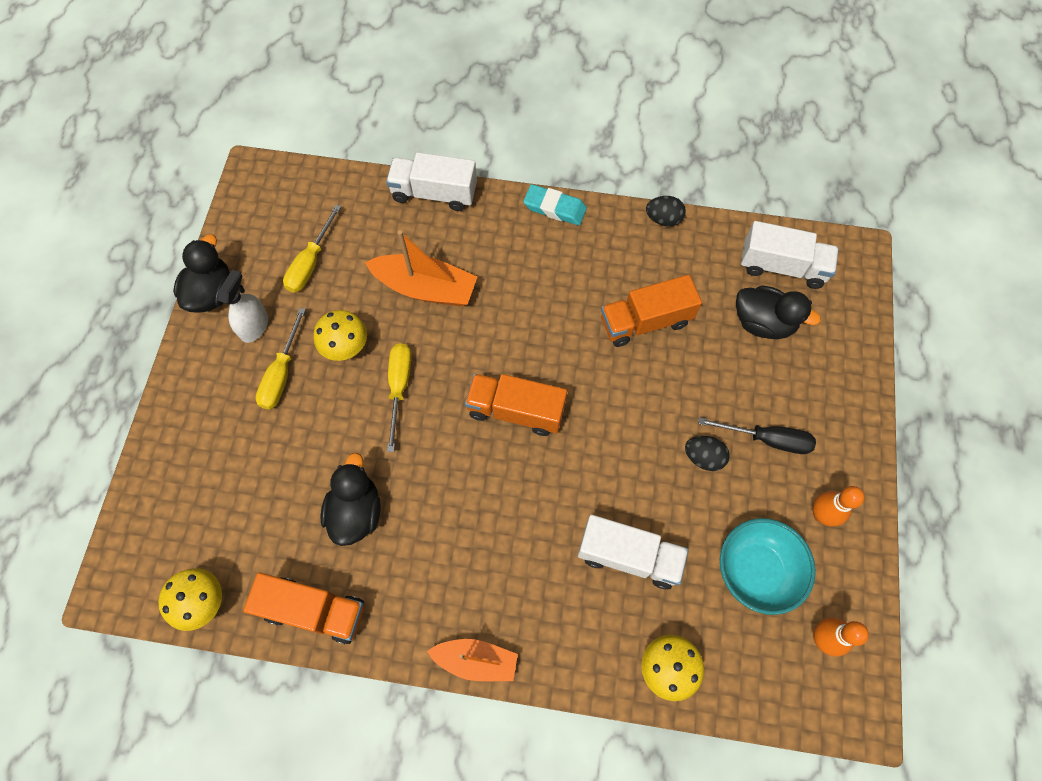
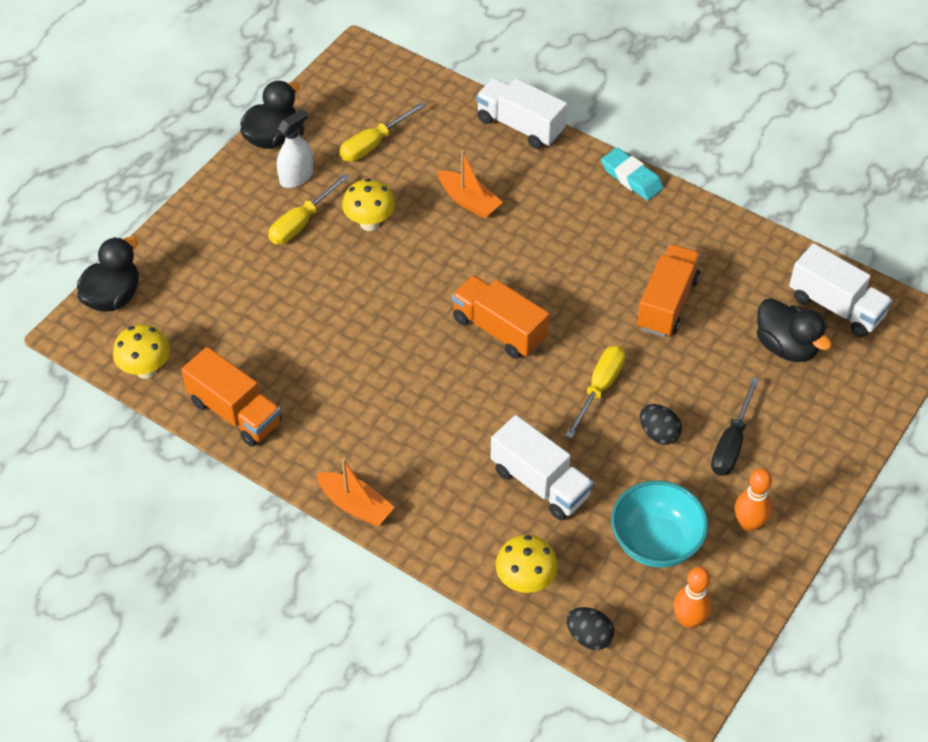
camera: 25 degrees right, 15 degrees down
black duck [320,453,381,546] -> black duck moved to [77,236,139,312]
orange boat [365,230,477,306] -> orange boat [438,150,503,219], size x0.66
yellow screwdriver [387,343,411,452] -> yellow screwdriver moved to [565,345,626,439]
orange truck [601,275,702,347] -> orange truck turned 105 degrees clockwise [637,244,701,337]
black egg [646,196,686,226] -> black egg moved to [566,607,614,650]
black screwdriver [698,417,816,454] -> black screwdriver turned 75 degrees clockwise [711,377,760,476]

